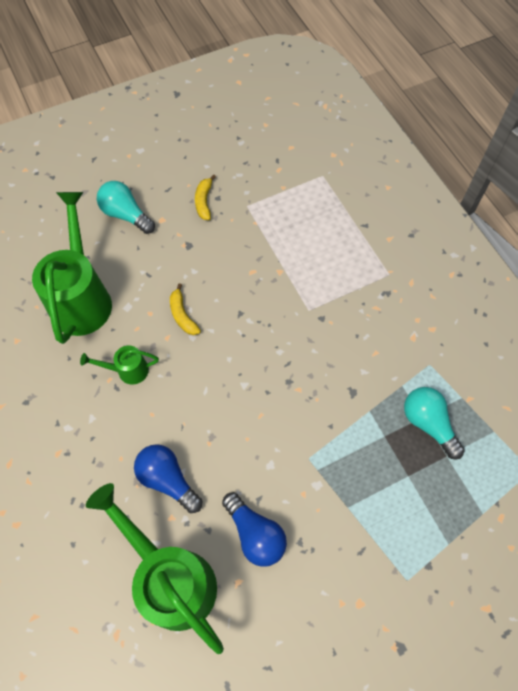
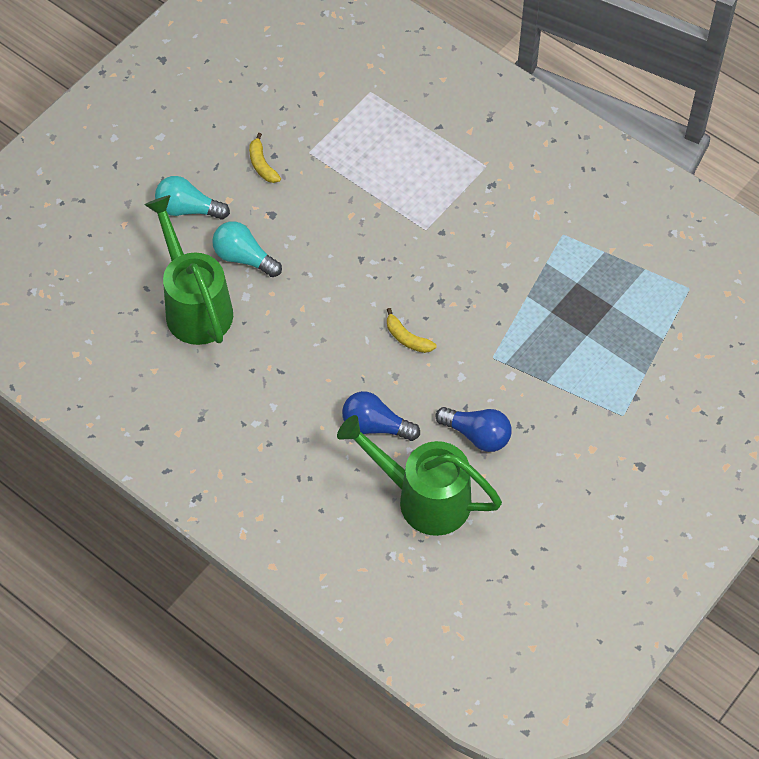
camera: 25 degrees left, 5 degrees down
green watering can [80,346,159,385] -> none
yellow banana [170,283,201,335] -> yellow banana moved to [387,308,436,353]
turquoise light bulb [404,387,465,459] -> turquoise light bulb moved to [212,221,282,277]

